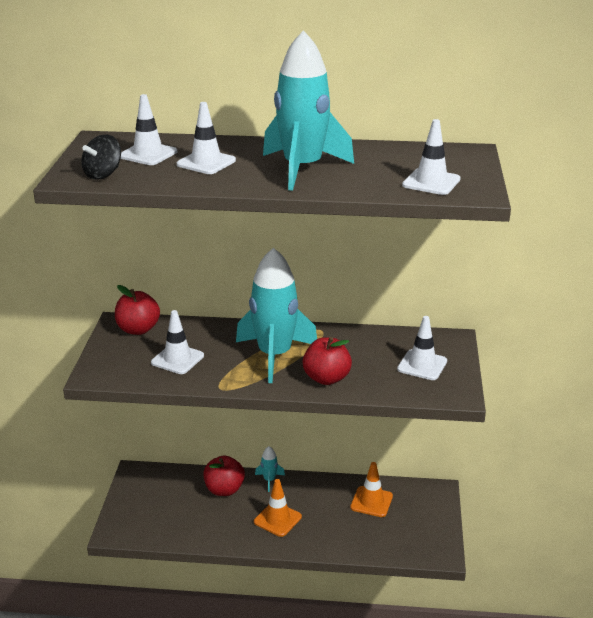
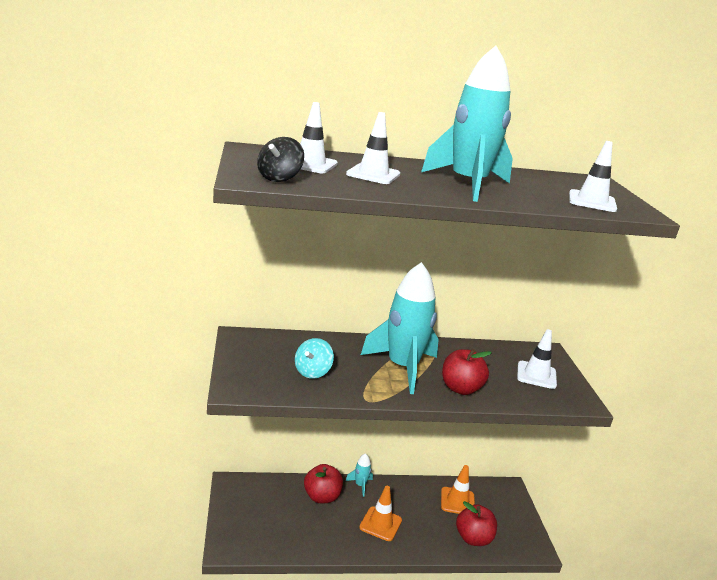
camera: 15 degrees left, 5 degrees down
red apple [115,285,160,335] -> red apple moved to [456,501,497,546]
white traffic cone [151,310,204,374] -> turquoise spinning top [295,338,334,379]

